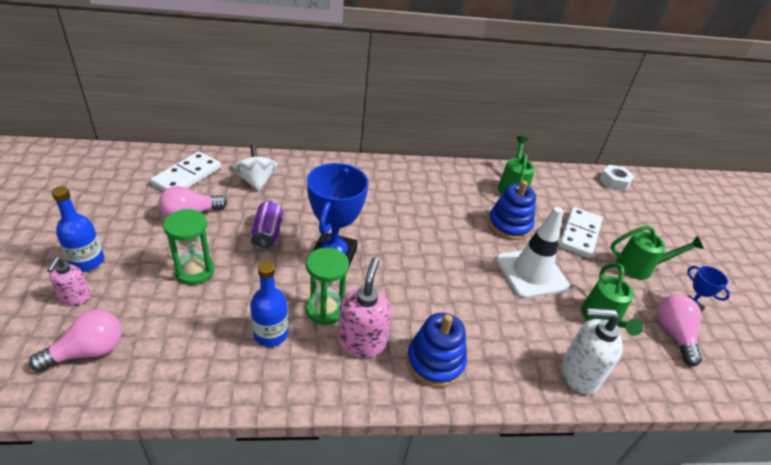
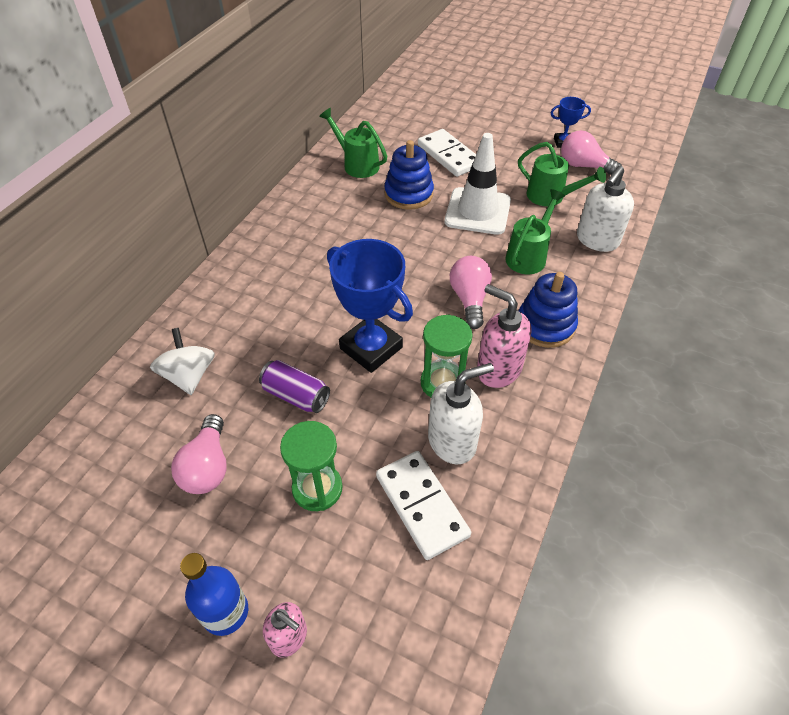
camera: 55 degrees left, 10 degrees up
pink light bulb [29,310,122,372] -> pink light bulb moved to [450,256,492,329]
white domino [150,151,221,191] -> white domino moved to [376,451,471,560]
white spinning top [233,145,278,192] -> white spinning top turned 60 degrees clockwise [150,328,215,395]
blue bottle [250,261,288,347] -> white soap dispenser [428,363,494,464]
white nut [600,165,634,191] -> none
green watering can [610,225,704,280] -> green watering can moved to [505,189,565,274]

